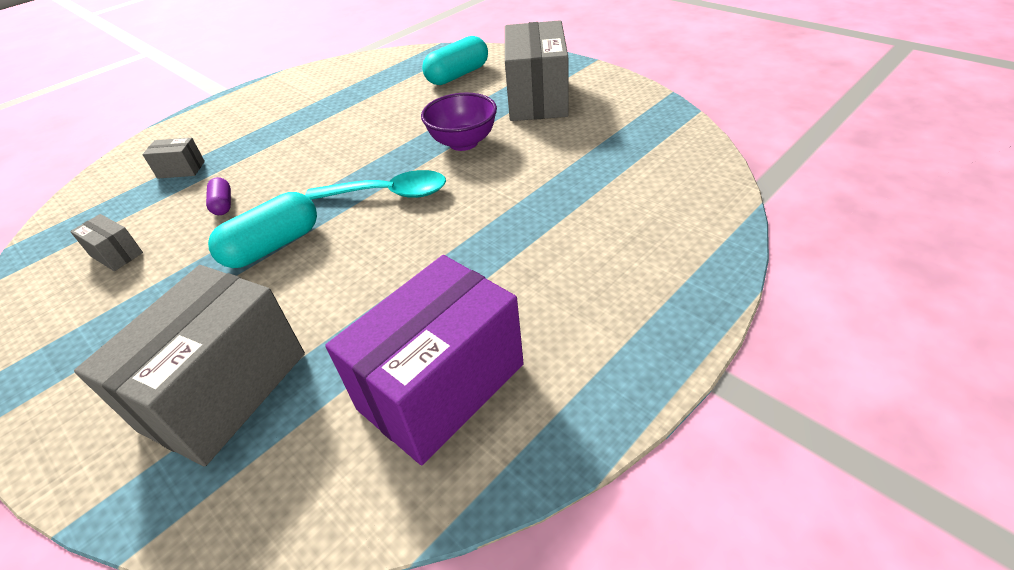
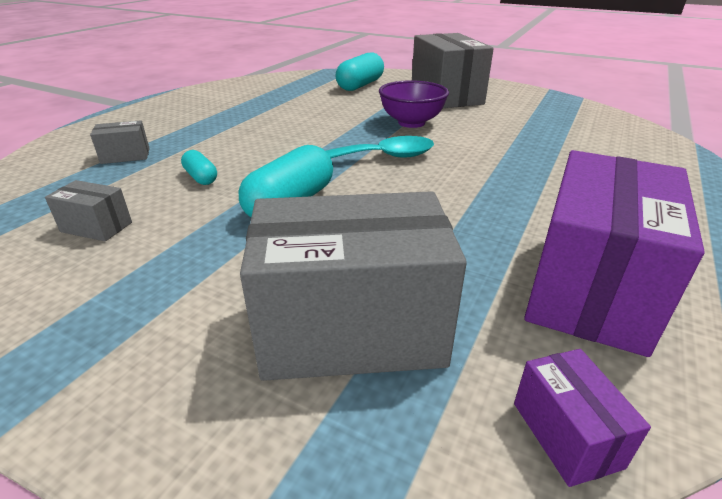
camera: 20 degrees left, 10 degrees down
grey box [74,265,305,466] -> grey box turned 75 degrees clockwise [240,191,467,381]
purple capsule [206,177,231,215] -> turquoise capsule [181,150,217,185]
none -> purple box [514,349,651,487]

